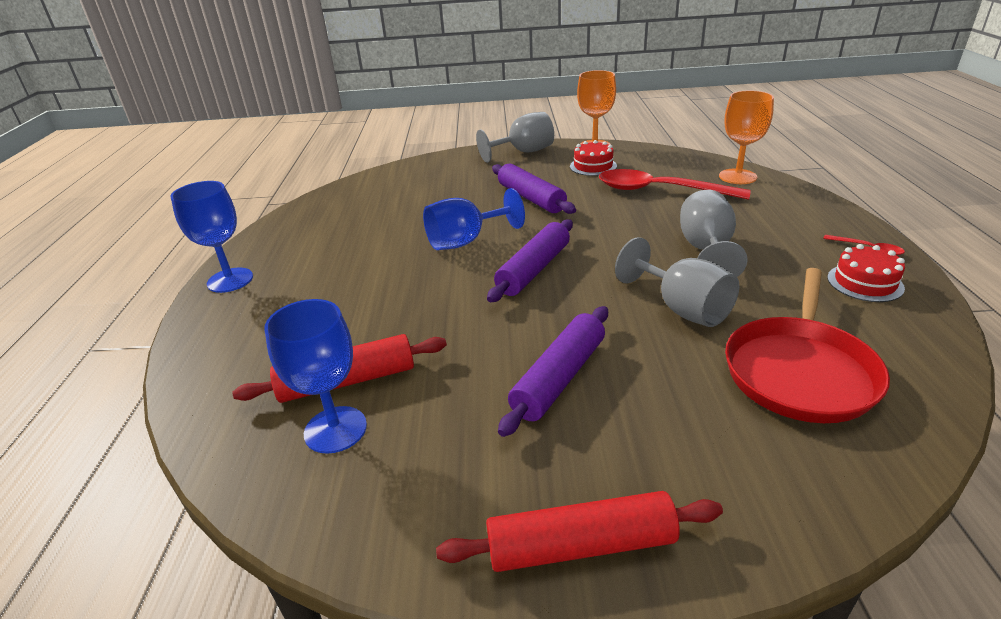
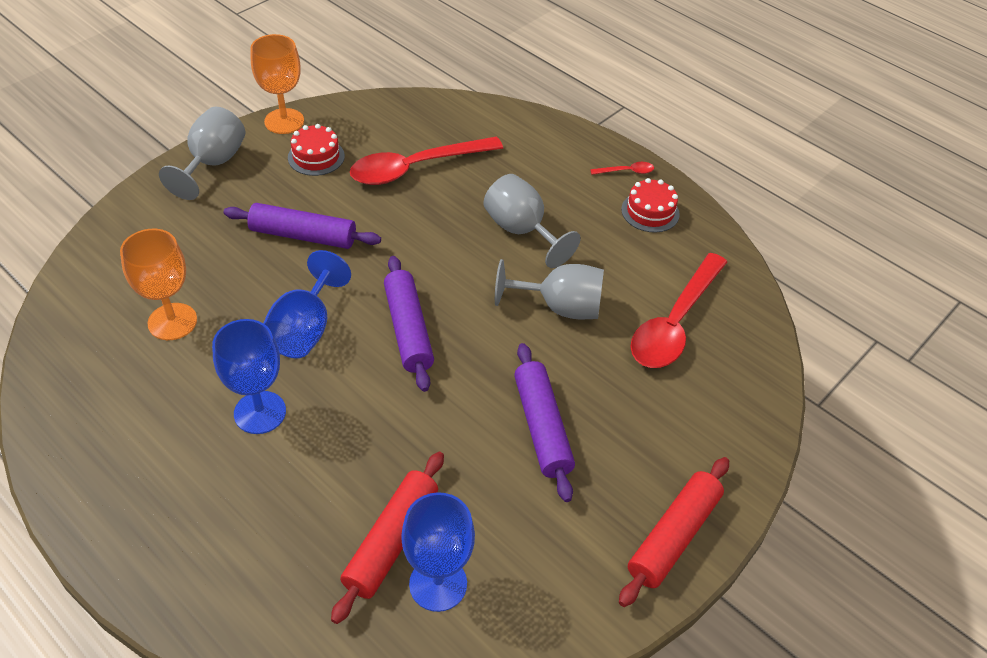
camera: 50 degrees left, 15 degrees up
blue goblet [170,181,253,293] -> blue goblet moved to [212,319,286,434]
orange goblet [719,90,774,184] -> orange goblet moved to [120,229,197,340]
red pan [725,268,890,423] -> red spoon [630,253,727,368]

